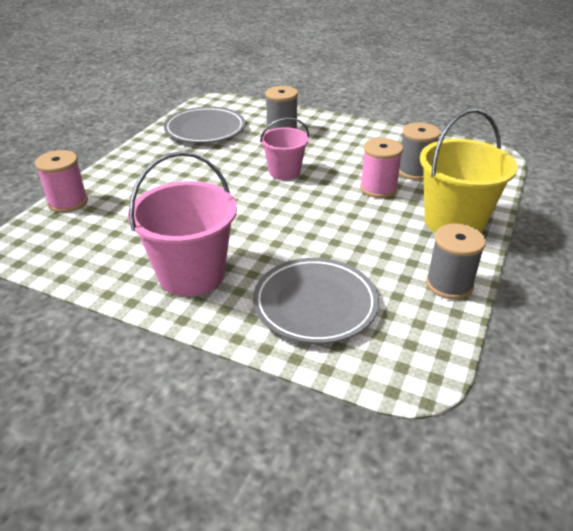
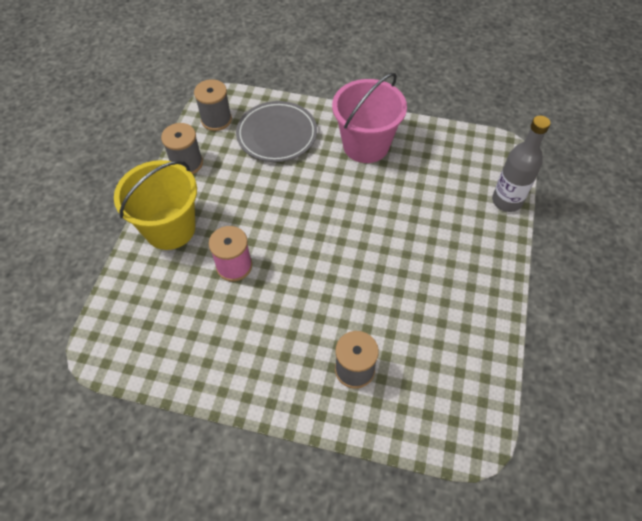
camera: 170 degrees right, 20 degrees up
pink spool [35,150,88,213] -> grey bottle [492,116,550,212]
grey plate [164,107,245,143] -> none
pink bucket [260,118,309,180] -> none
grey spool [399,122,441,180] -> grey spool moved to [194,79,232,131]

